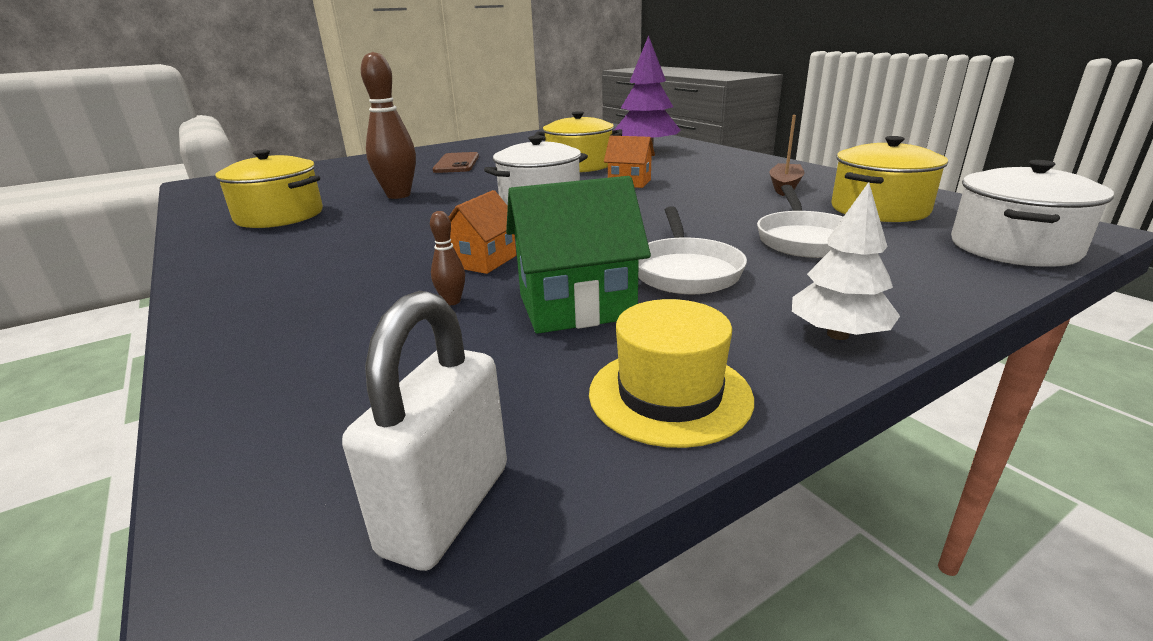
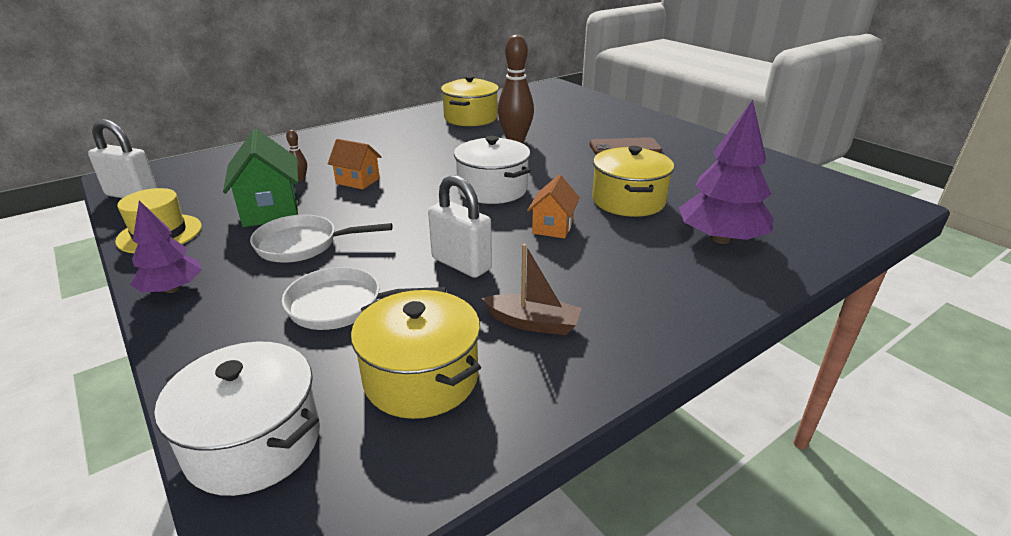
camera: 85 degrees right, 5 degrees up
white tree [792,182,900,340] -> purple tree [130,200,202,293]
none -> white padlock [428,175,492,278]

